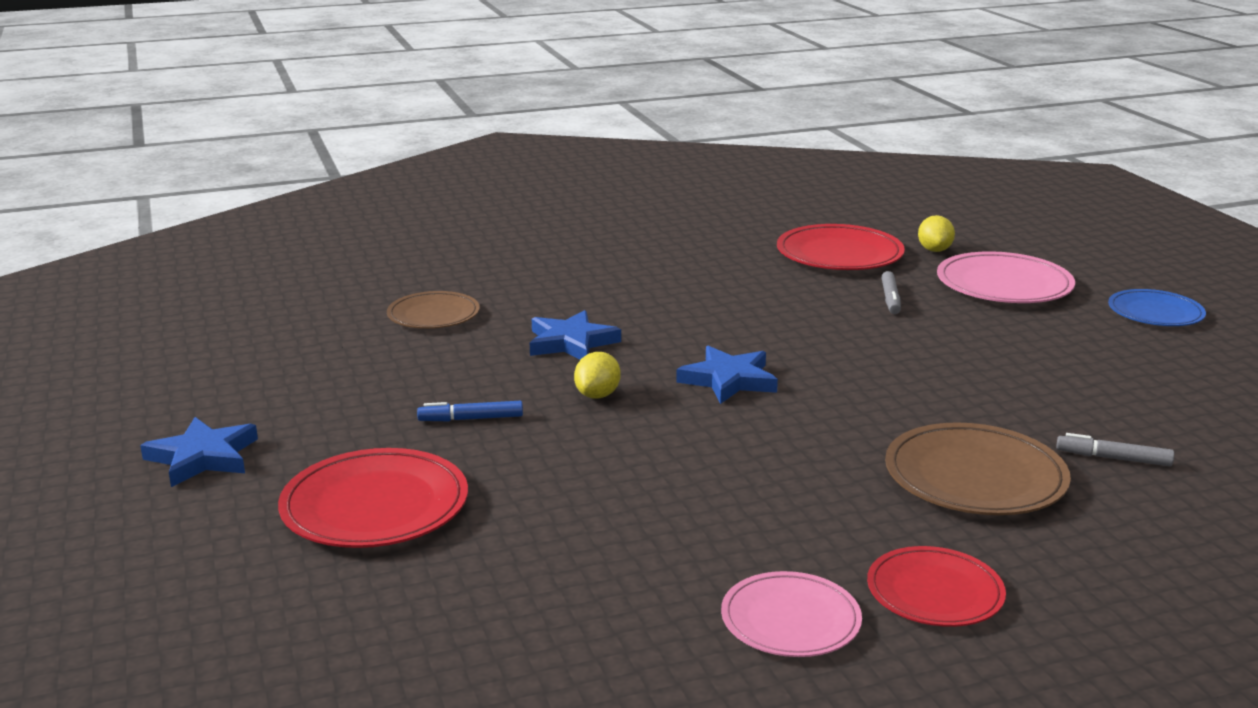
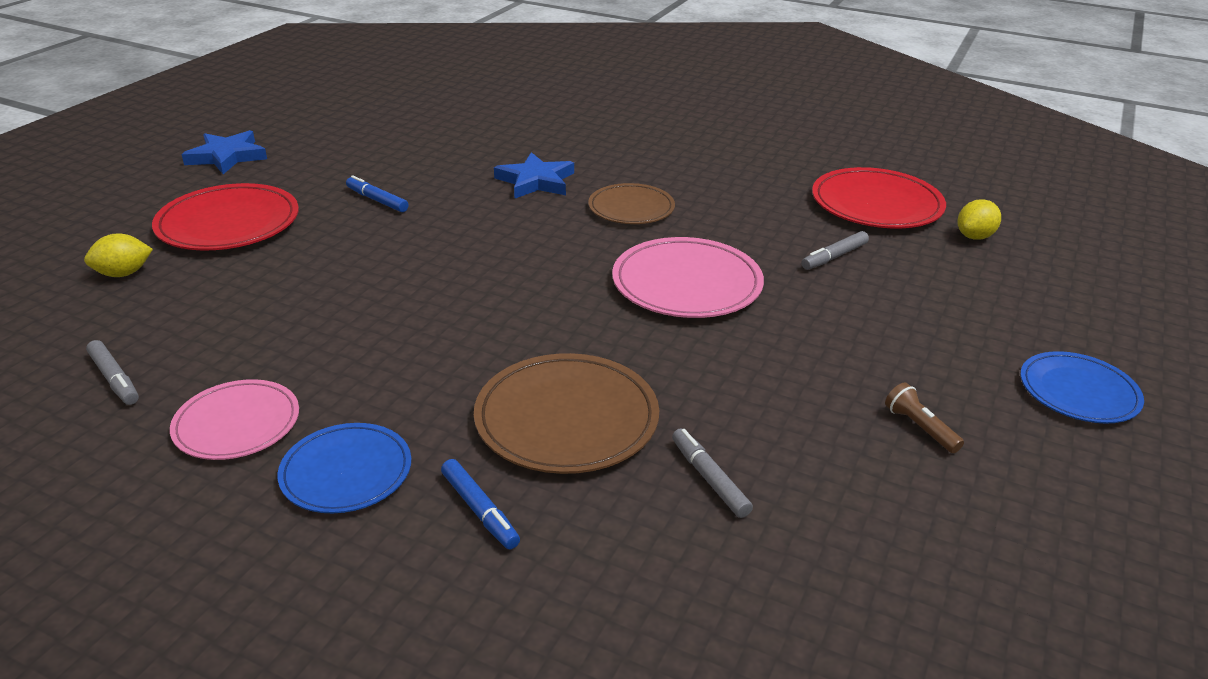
camera: 45 degrees right, 10 degrees up
brown plate [387,291,480,329] -> brown plate moved to [588,183,675,224]
yellow lemon [574,352,621,399] -> yellow lemon moved to [84,233,153,277]
blue star [676,346,778,404] -> none
red plate [867,546,1006,627] -> blue plate [278,423,411,513]
pink plate [937,251,1075,303] -> pink plate moved to [612,237,764,318]
none -> grey marker [86,340,139,405]
none -> blue marker [441,459,520,549]
none -> brown flashlight [885,382,964,453]

